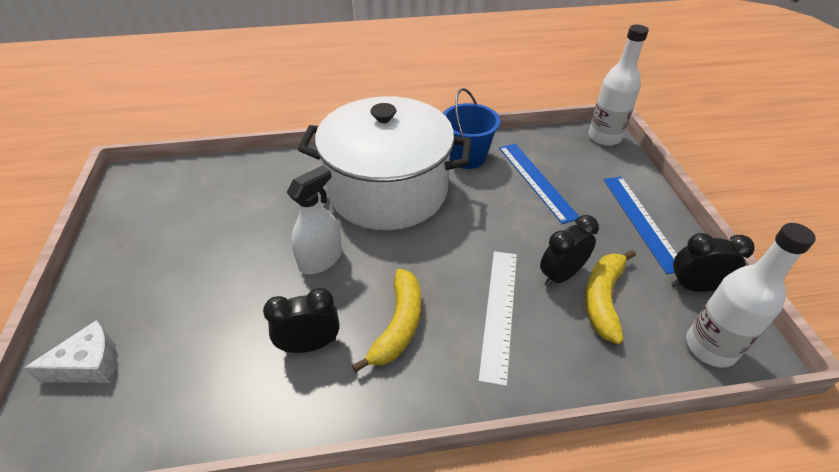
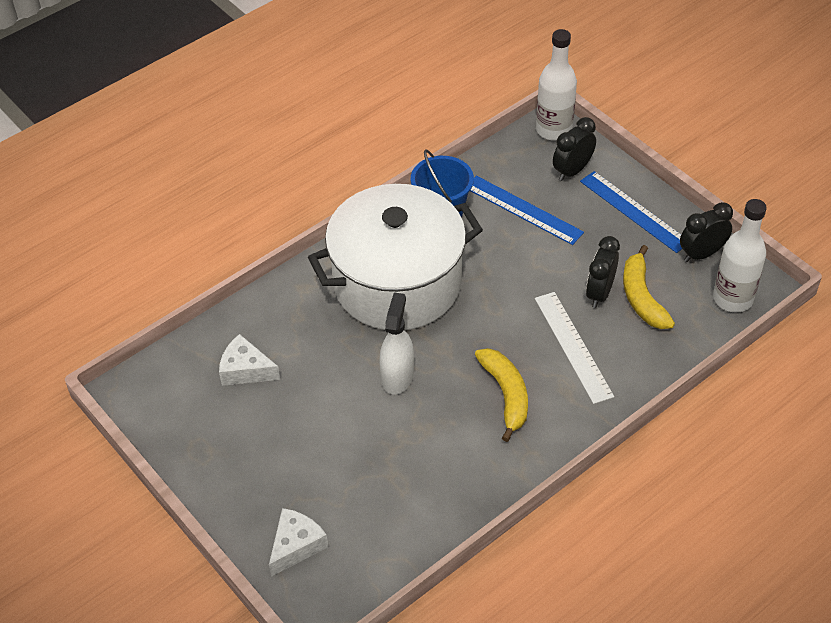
camera: 30 degrees left, 5 degrees up
black clock [263,288,340,353] -> black clock moved to [553,117,596,181]
none -> white cheese [219,334,280,386]

